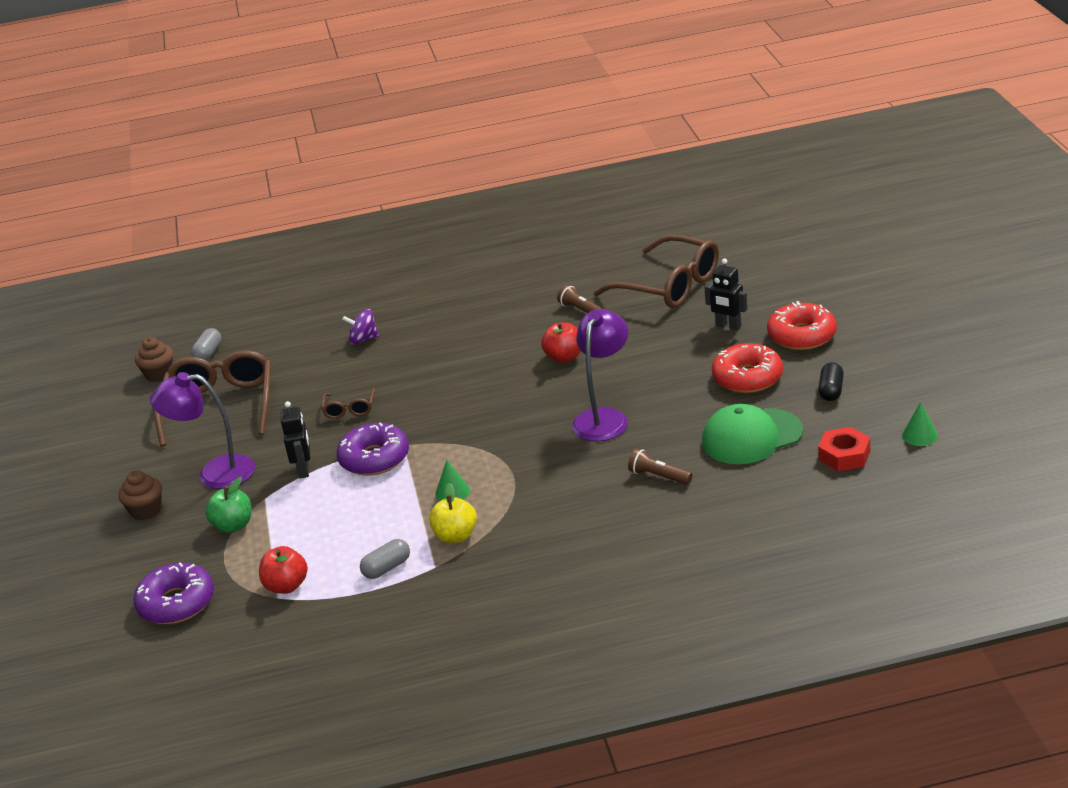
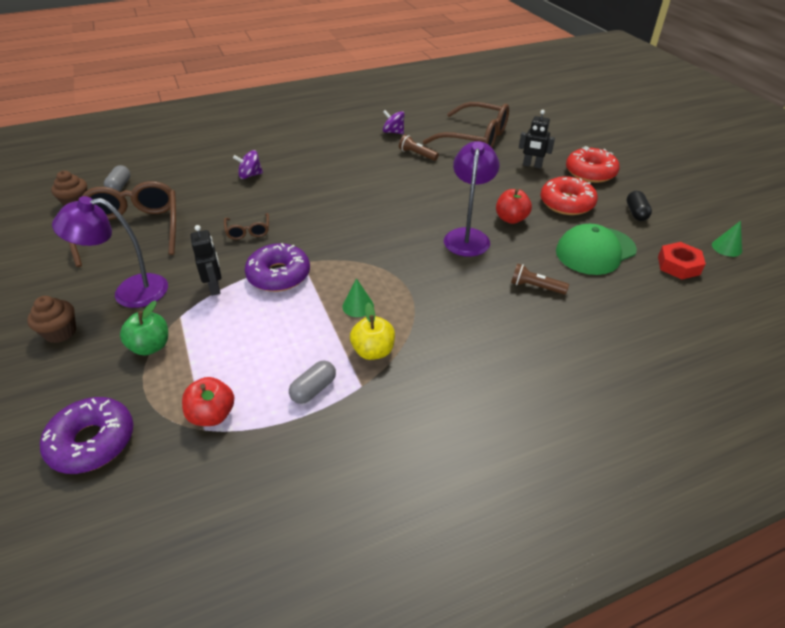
camera: 15 degrees left, 10 degrees up
red apple [541,322,581,363] -> red apple moved to [496,189,532,224]
none -> purple spinning top [383,110,405,134]

